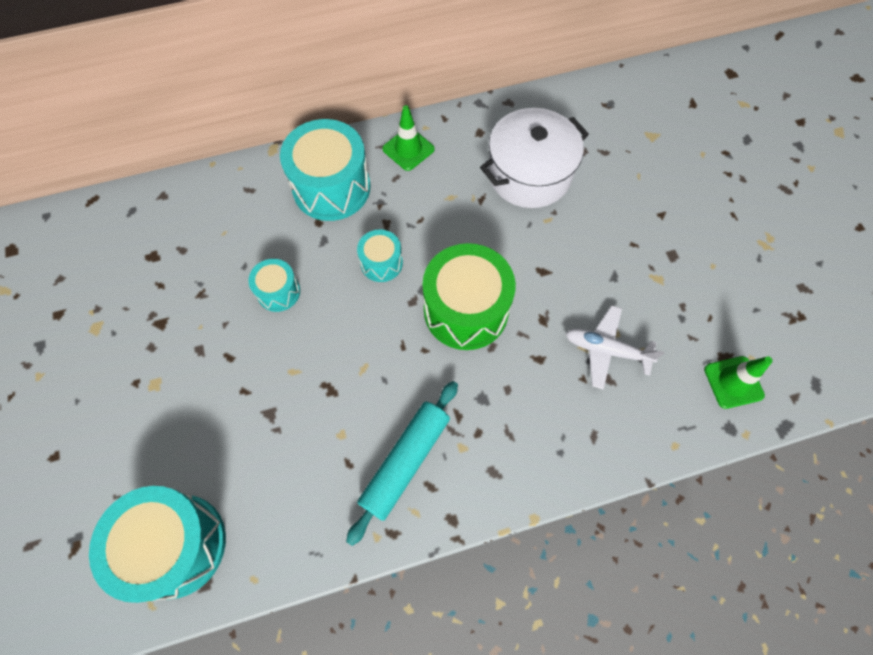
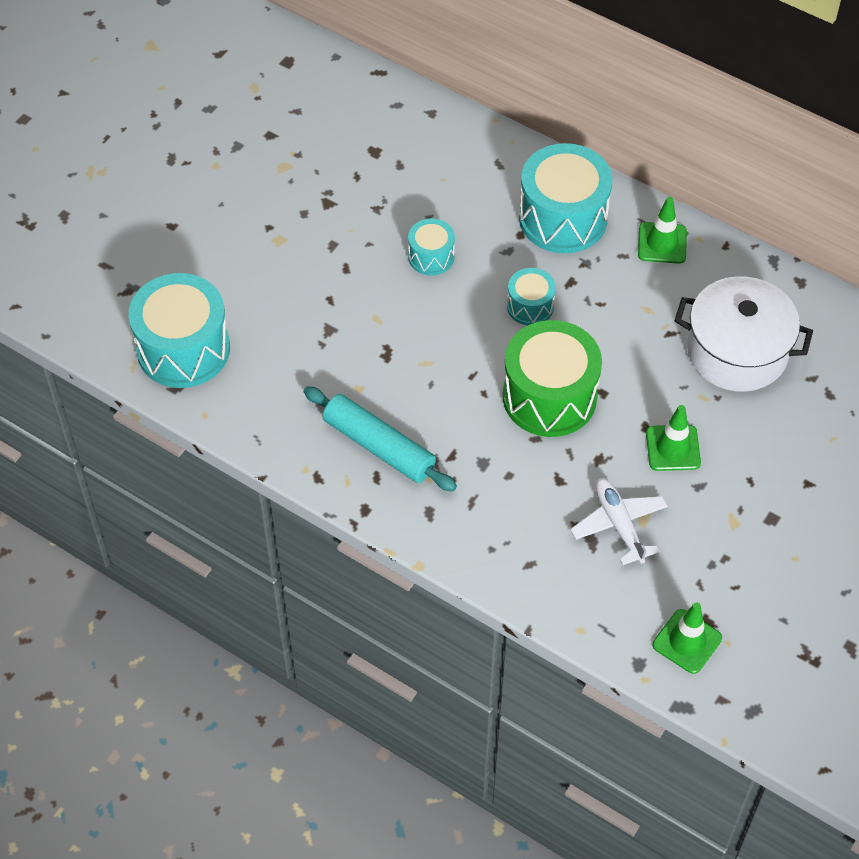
camera: 50 degrees right, 10 degrees down
turquoise rolling pin [346,381,458,546] -> turquoise rolling pin turned 45 degrees clockwise [304,386,457,491]
none -> green traffic cone [646,405,701,471]

